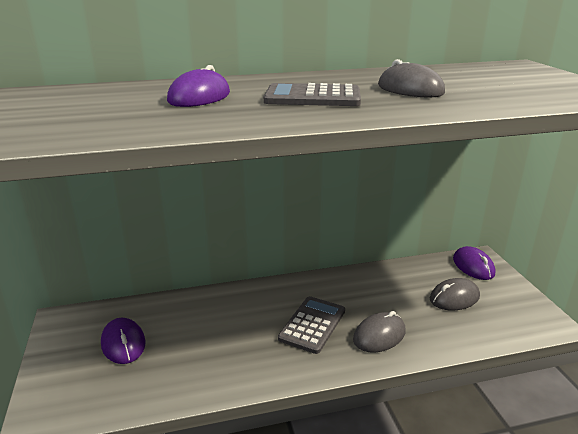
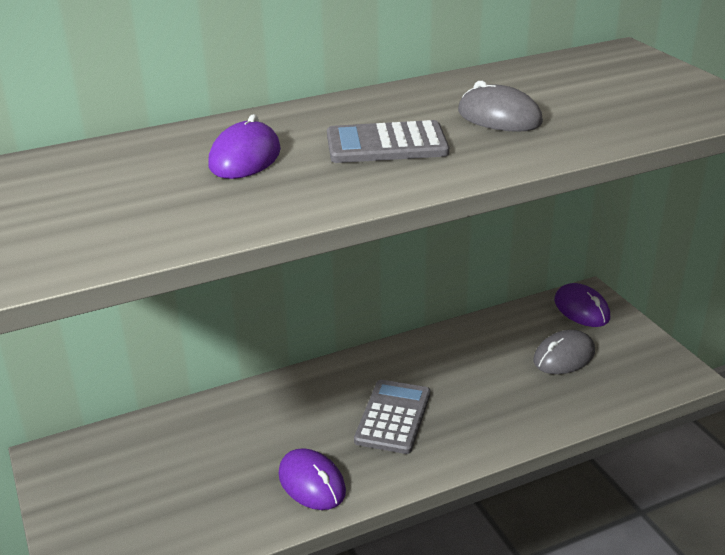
camera: 10 degrees left, 5 degrees up
purple mouse [101,318,146,364] -> purple mouse moved to [278,448,346,510]
grey mouse [353,311,405,353] -> none

